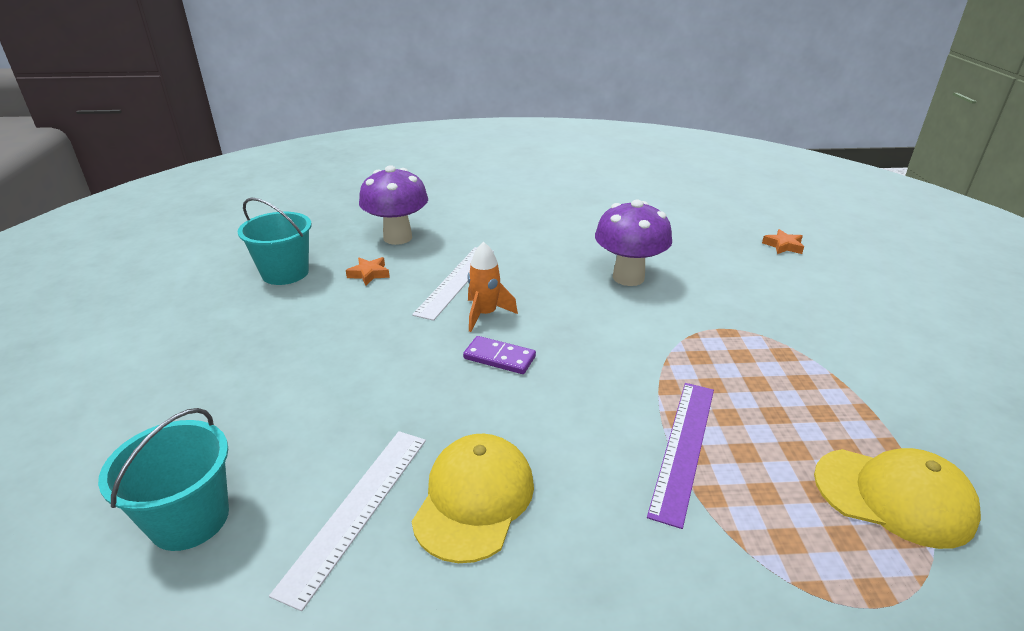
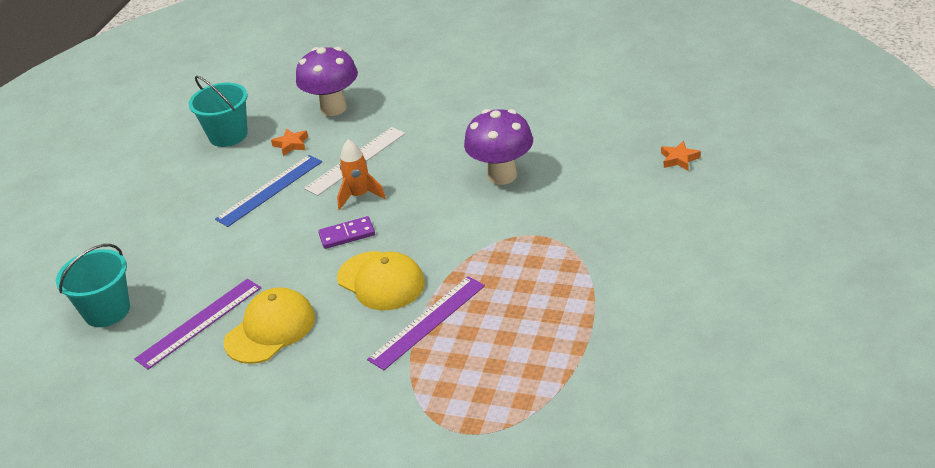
camera: 25 degrees right, 5 degrees up
white ruler [269,431,426,611] -> purple ruler [134,279,261,370]
purple domino [463,336,536,374] -> purple domino turned 60 degrees counterclockwise [318,216,375,249]
yellow cap [814,448,981,549] -> yellow cap moved to [337,251,425,310]
none -> blue ruler [215,155,322,227]

